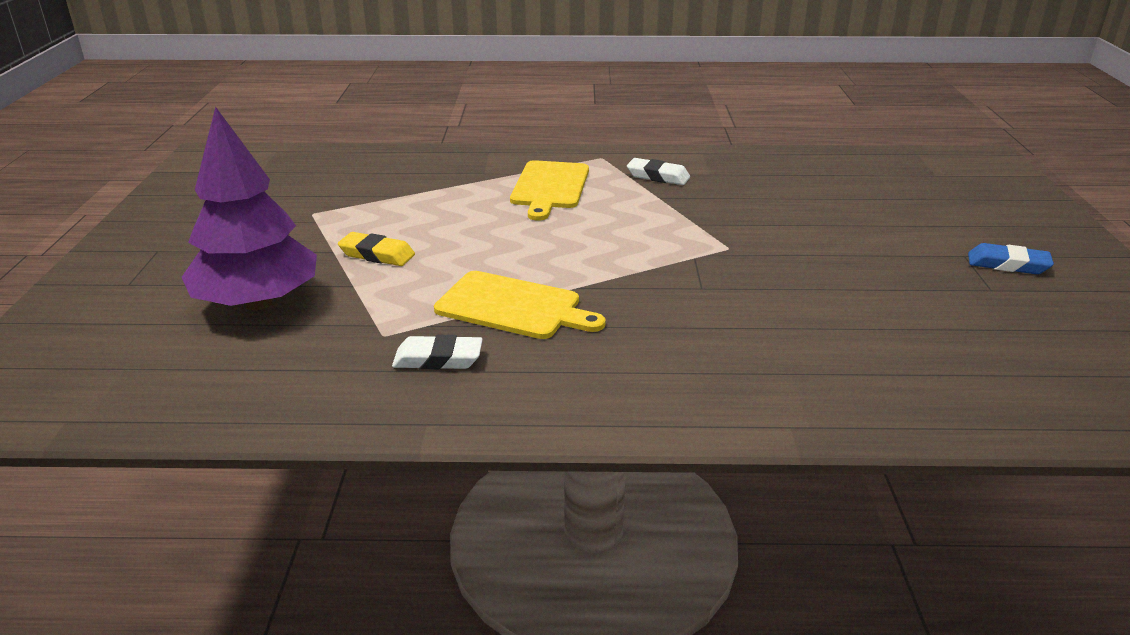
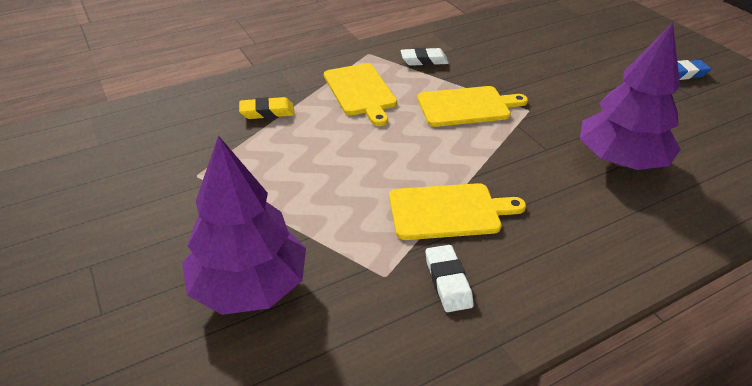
camera: 30 degrees left, 10 degrees up
yellow eraser [338,232,415,266] -> yellow eraser moved to [239,97,295,119]
white eraser [392,335,483,370] -> white eraser turned 75 degrees counterclockwise [426,245,474,312]
none -> yellow cutting board [417,86,528,127]
none -> purple tree [580,23,681,170]

